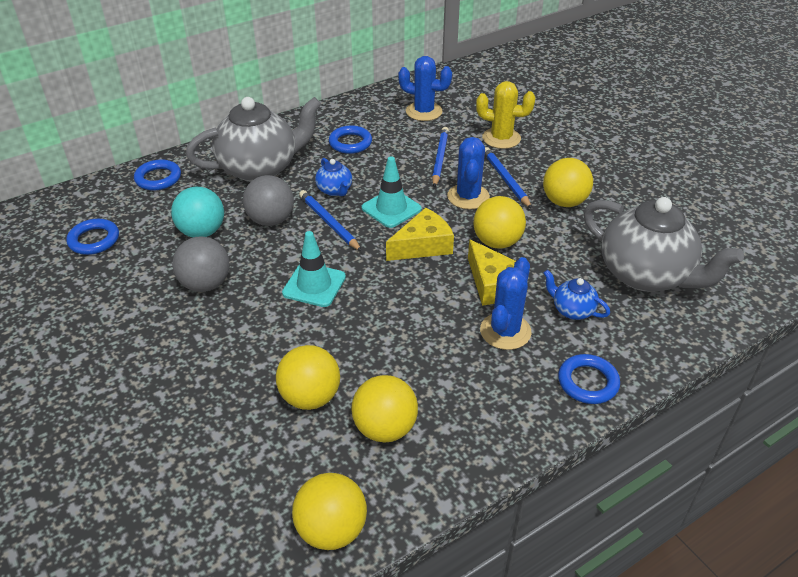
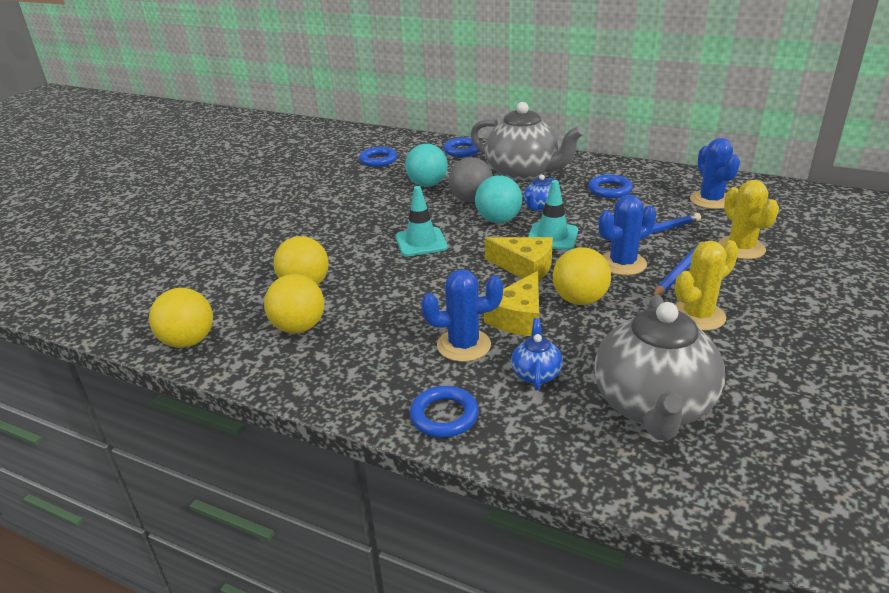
camera: 60 degrees right, 10 degrees down
grey ball [172,237,230,292] -> none
blue pencil [299,190,362,252] -> turquoise ball [475,175,522,223]
yellow ball [543,158,593,207] -> yellow cactus [675,240,739,331]

